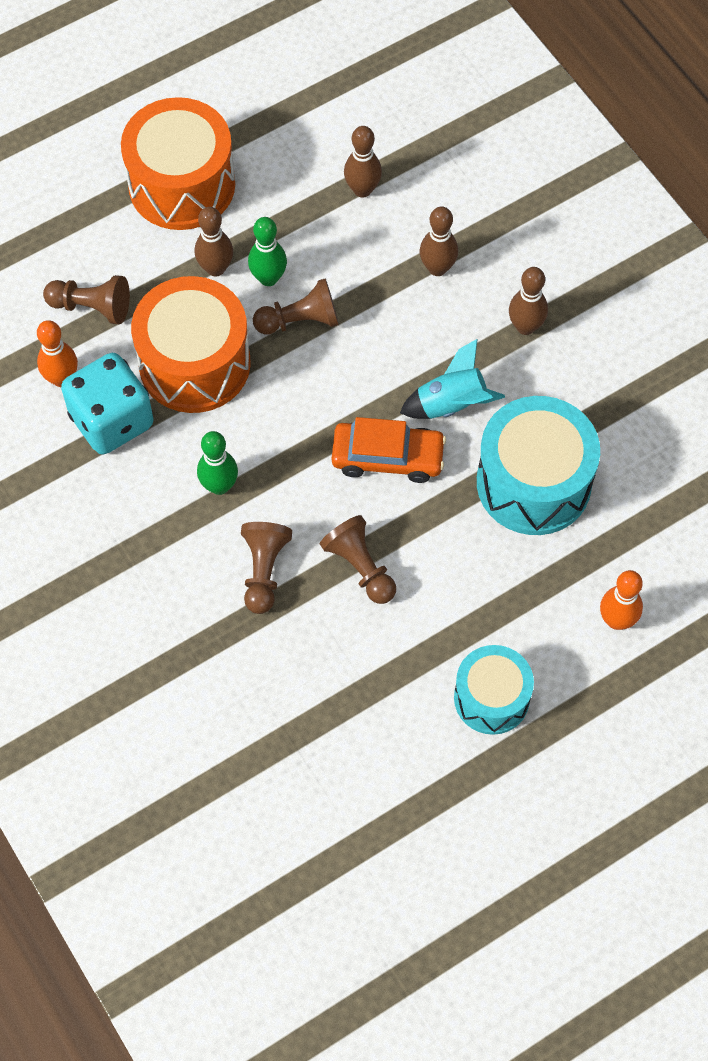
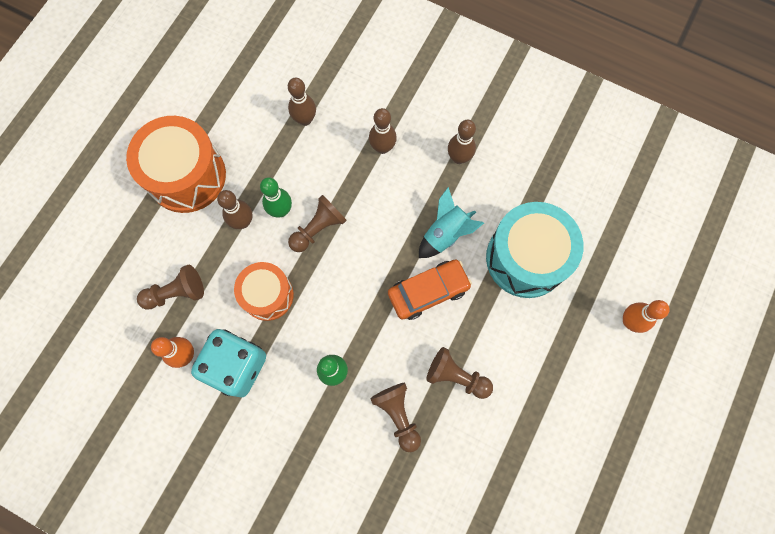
camera: 30 degrees left, 10 degrees up
orange drum [131,276,251,413] -> orange drum [234,262,294,321], size x0.63
turquoise drum [454,645,534,735] -> none

